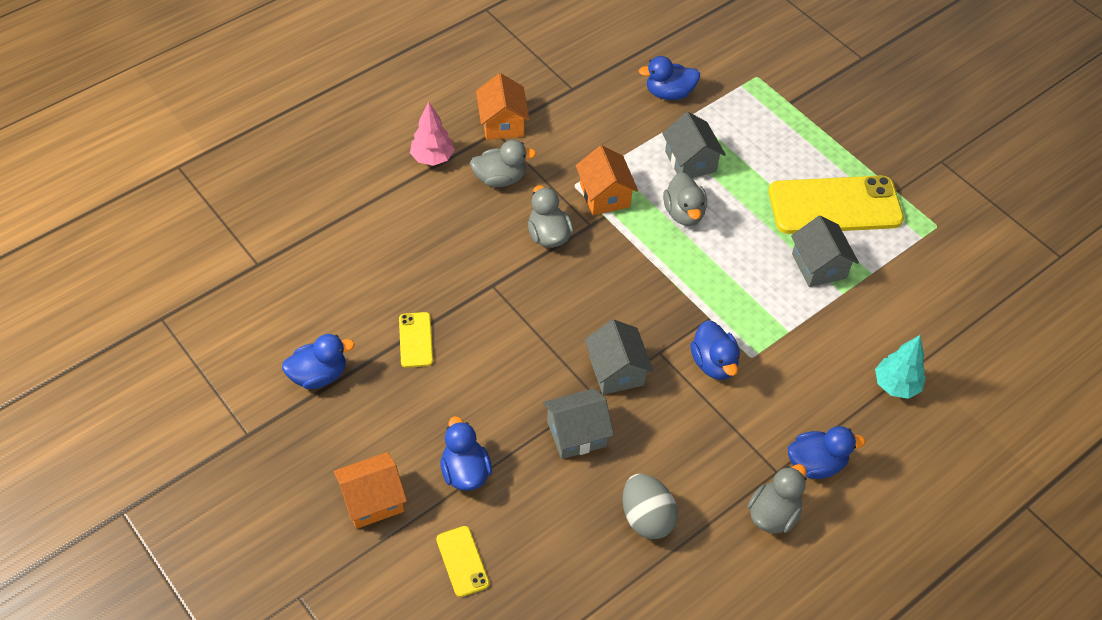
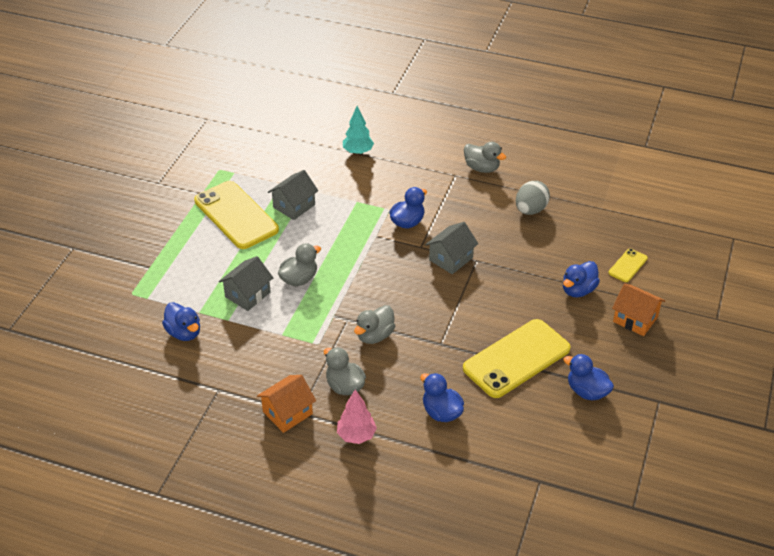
camera: 120 degrees left, 10 degrees down
yellow phone [399,312,433,368] -> yellow phone [463,319,571,398], size x2.20
grey house [543,388,614,459] -> none
orange house [576,145,638,215] -> none
grey duck [748,464,807,534] -> grey duck turned 150 degrees counterclockwise [464,142,506,173]
blue duck [788,426,866,479] -> blue duck moved to [420,373,464,422]

